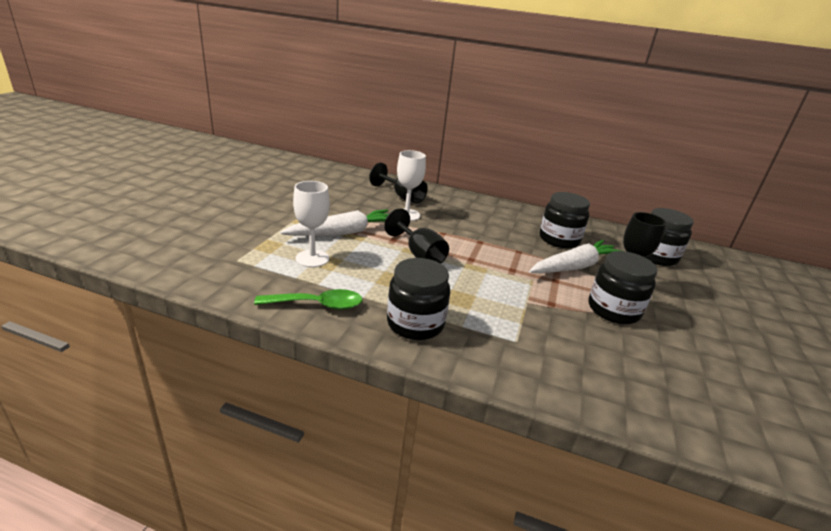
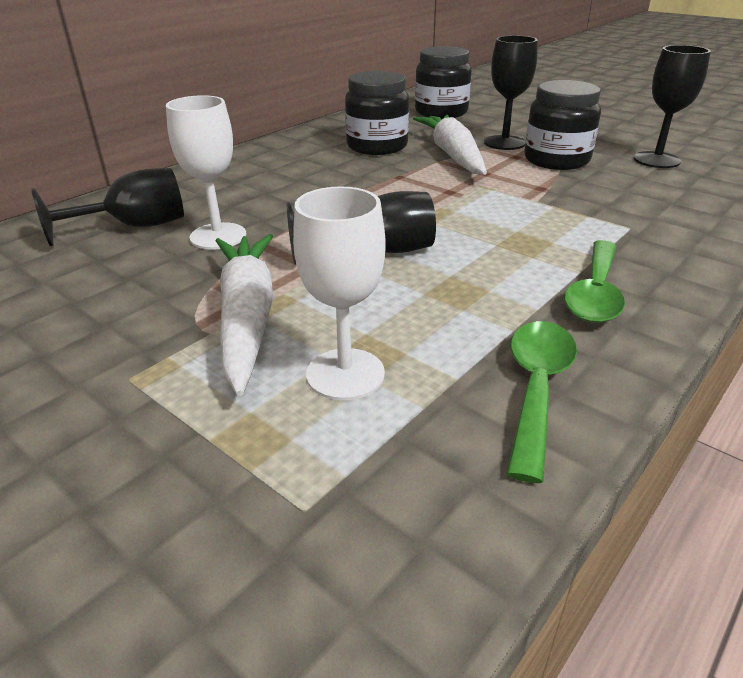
camera: 65 degrees left, 5 degrees up
black jar [387,258,450,340] -> green spoon [564,240,625,323]
none -> black goblet [634,45,711,168]

